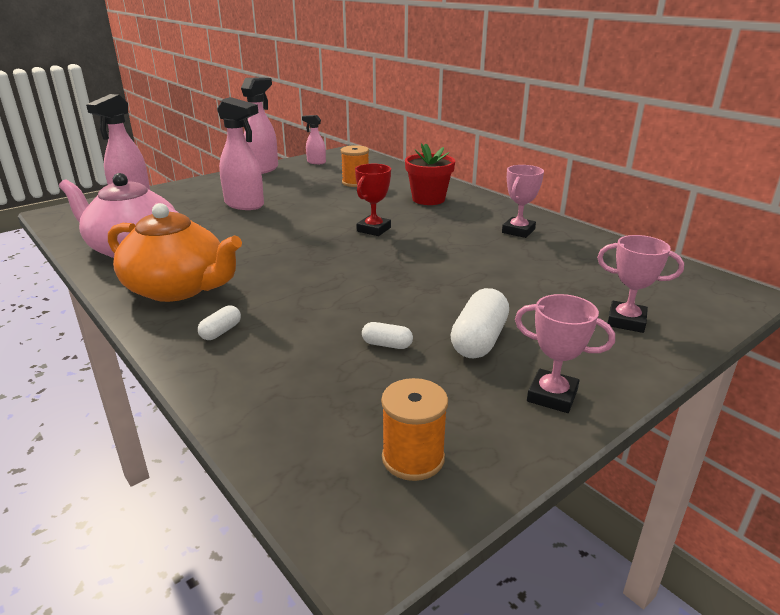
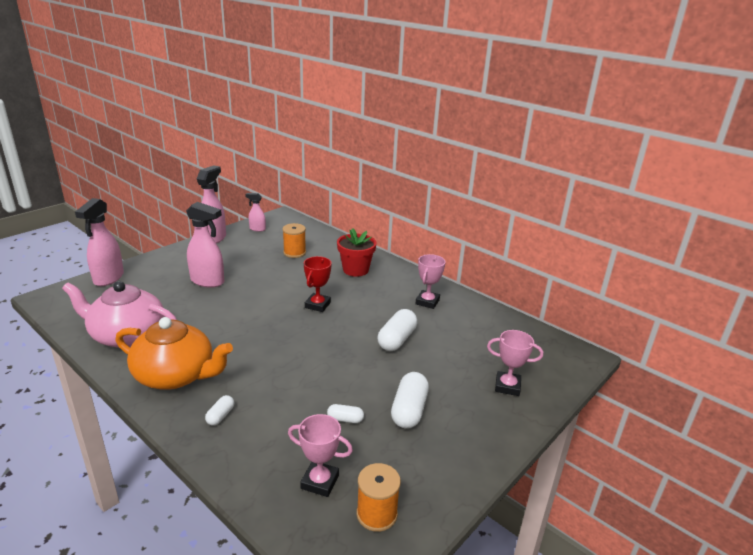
camera: 10 degrees left, 0 degrees up
pink trophy [515,294,615,413] -> pink trophy moved to [288,414,353,497]
none -> white capsule [378,309,417,351]

